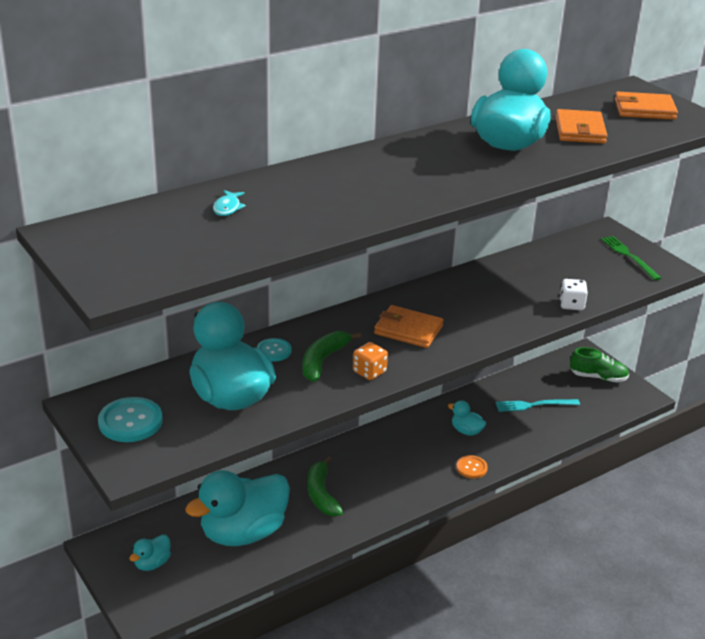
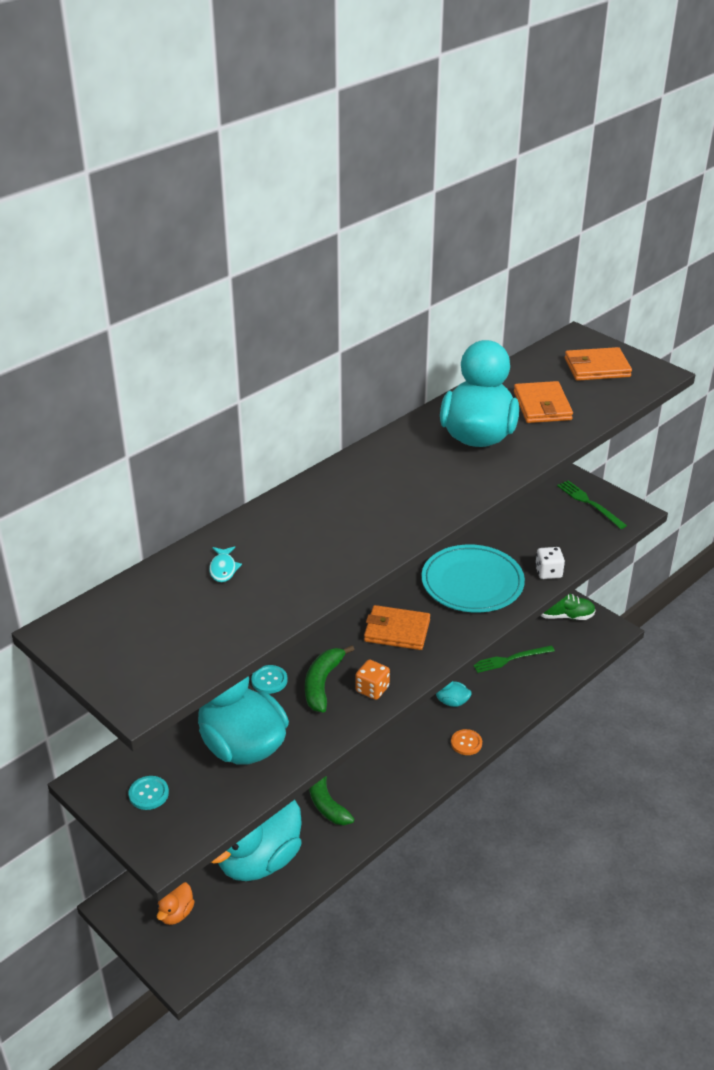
camera: 10 degrees left, 5 degrees up
turquoise button [98,397,163,442] -> turquoise button [128,776,169,810], size x0.61
turquoise duck [129,535,171,571] -> orange duck [157,882,195,925]
turquoise fork [496,399,580,412] -> green fork [474,645,555,673]
none -> turquoise plate [421,545,525,612]

